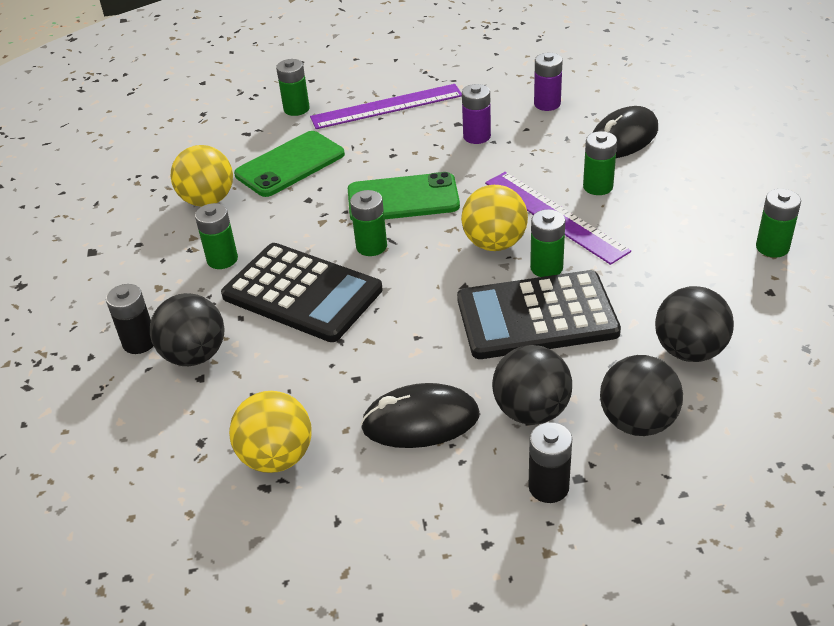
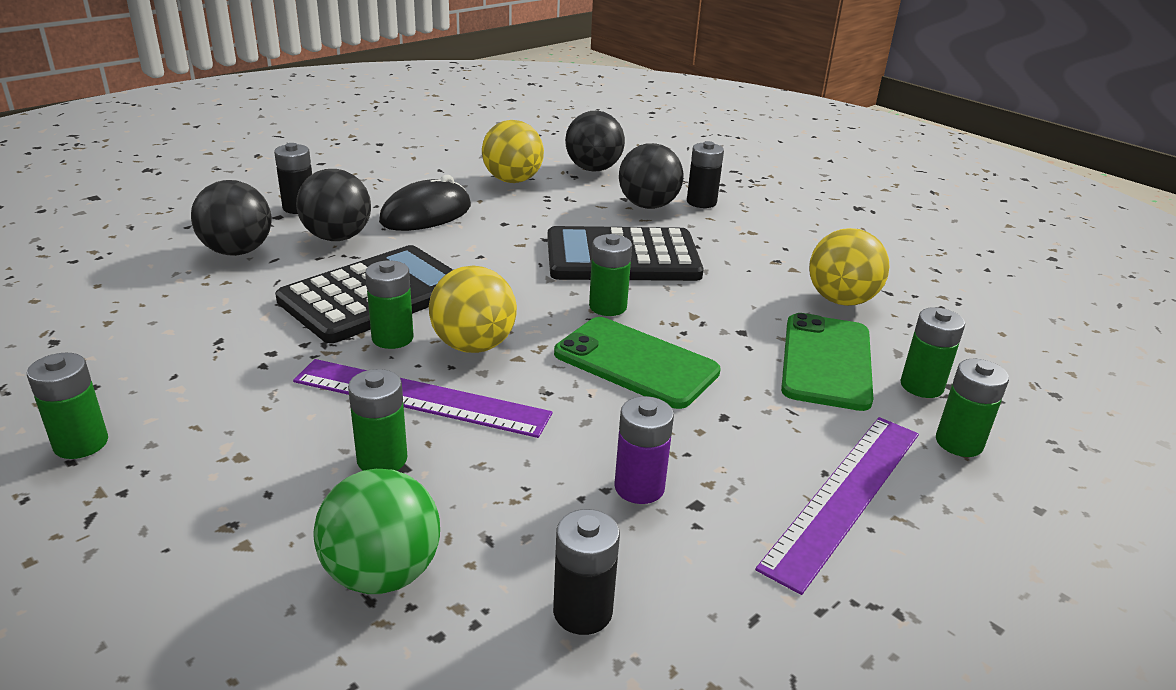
camera: 140 degrees right, 10 degrees down
green battery [195,203,238,269] -> green battery moved to [900,307,965,398]
green phone [348,172,460,221] -> green phone turned 75 degrees clockwise [554,317,721,409]
purple battery [534,53,563,111] -> black battery [553,509,620,635]
black mouse [592,106,658,158] -> green ball [314,469,440,594]
black ball [655,286,734,362] -> black ball moved to [565,111,625,172]

